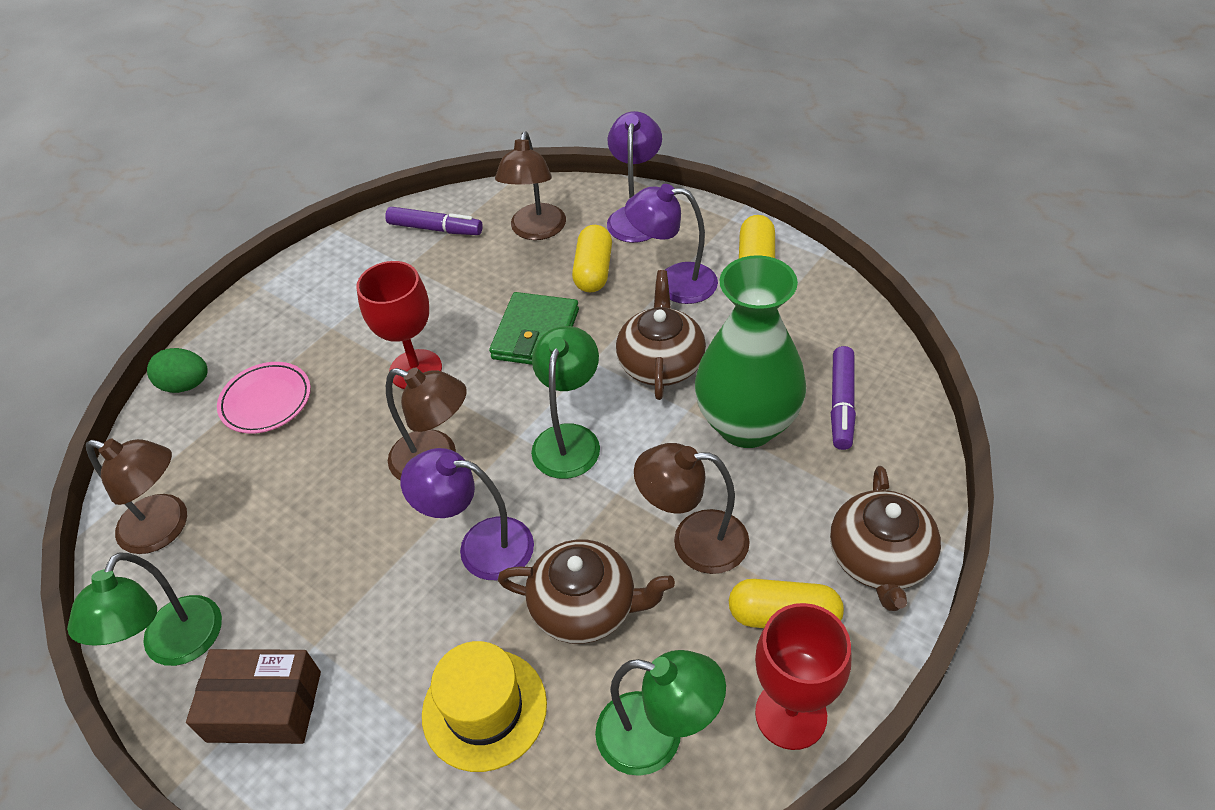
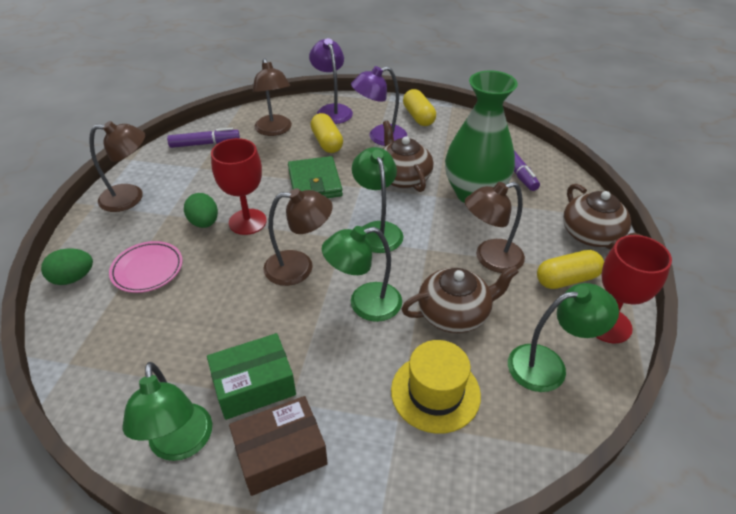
camera: 30 degrees left, 5 degrees down
brown lamp [86,439,187,554] -> brown lamp moved to [89,121,145,212]
purple lamp [400,448,534,580] -> green lamp [322,226,402,322]
none -> green egg [184,193,218,228]
none -> green box [207,333,296,420]

